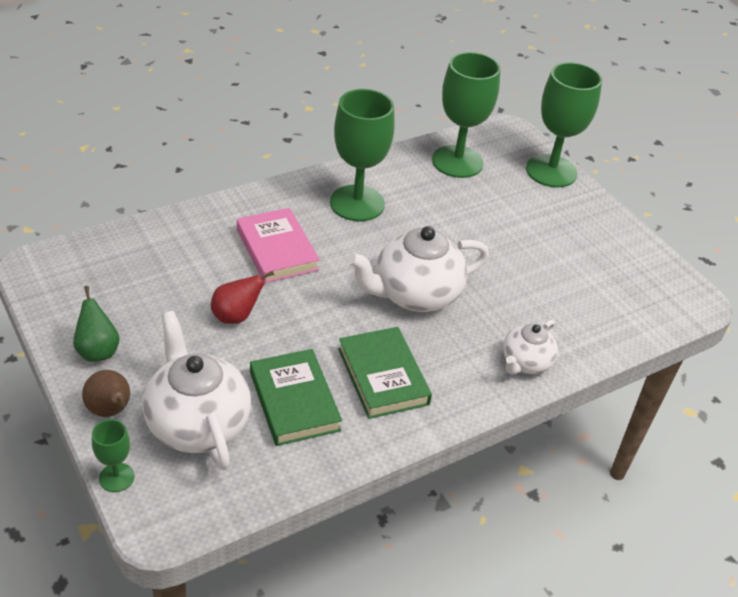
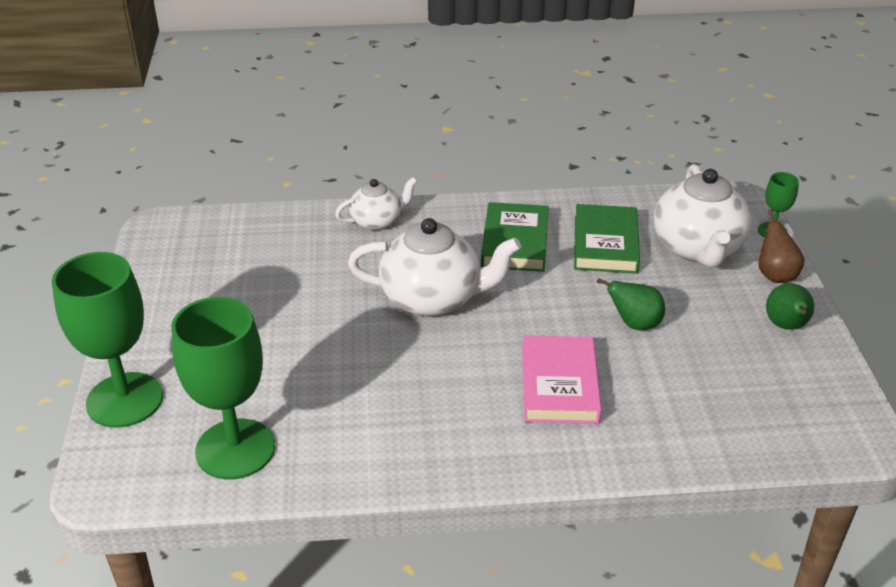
camera: 150 degrees left, 5 degrees down
red pear [211,271,274,324] -> green pear [597,278,665,330]
green goblet [330,89,395,221] -> none

